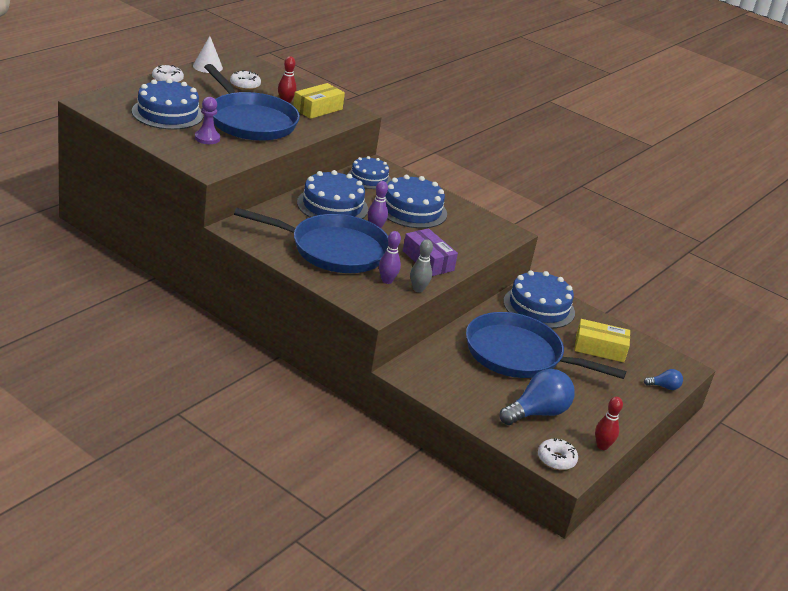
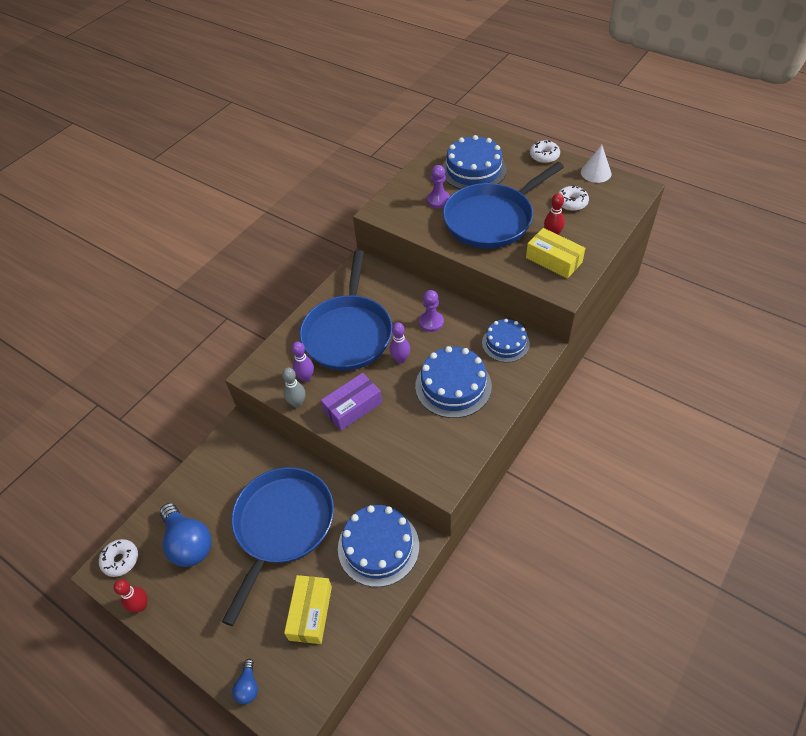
camera: 95 degrees right, 20 degrees up
blue cake [297,170,368,219] -> purple pawn [419,290,444,332]

